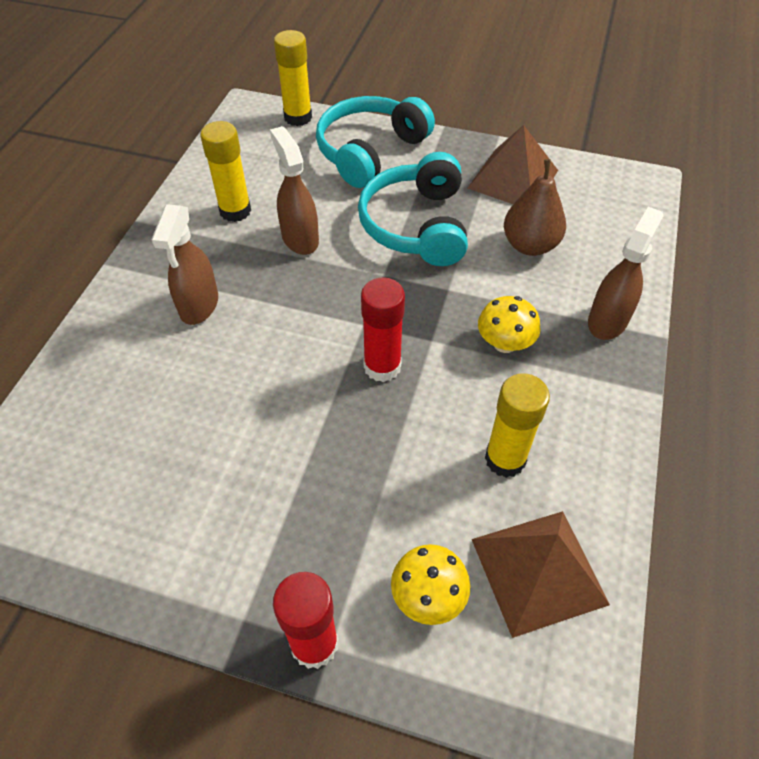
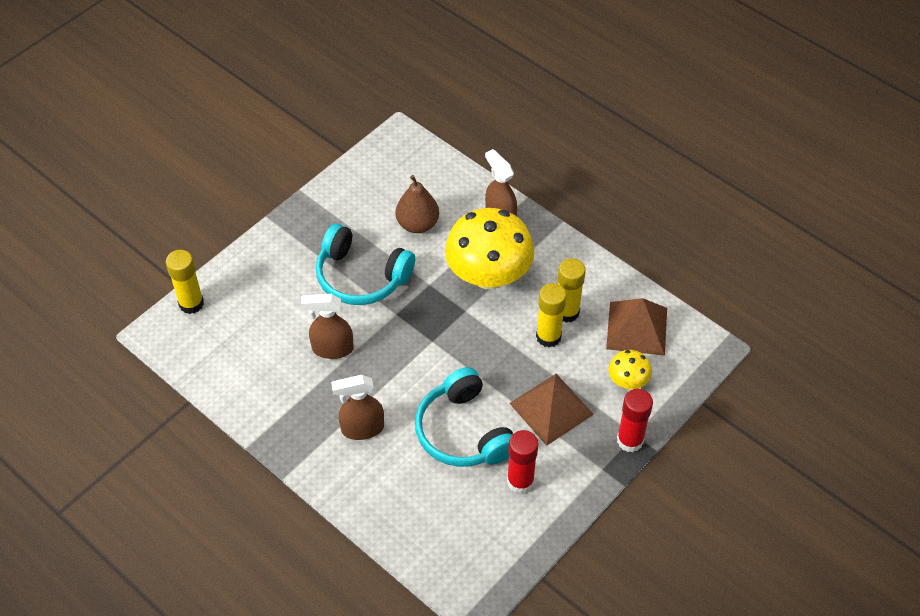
camera: 65 degrees left, 0 degrees up
brown spray bottle [151,204,218,325] -> brown spray bottle turned 135 degrees clockwise [331,375,384,440]
yellow glue stick [200,121,251,222] -> yellow glue stick moved to [536,283,567,347]
turquoise headphones [316,96,435,188] -> turquoise headphones moved to [415,367,513,467]
red glue stick [361,278,405,382] -> red glue stick moved to [507,430,539,494]
brown pyramid [468,125,558,204] -> brown pyramid moved to [509,374,594,446]
yellow mushroom [478,296,540,353] -> yellow mushroom [445,208,535,289], size x2.16

